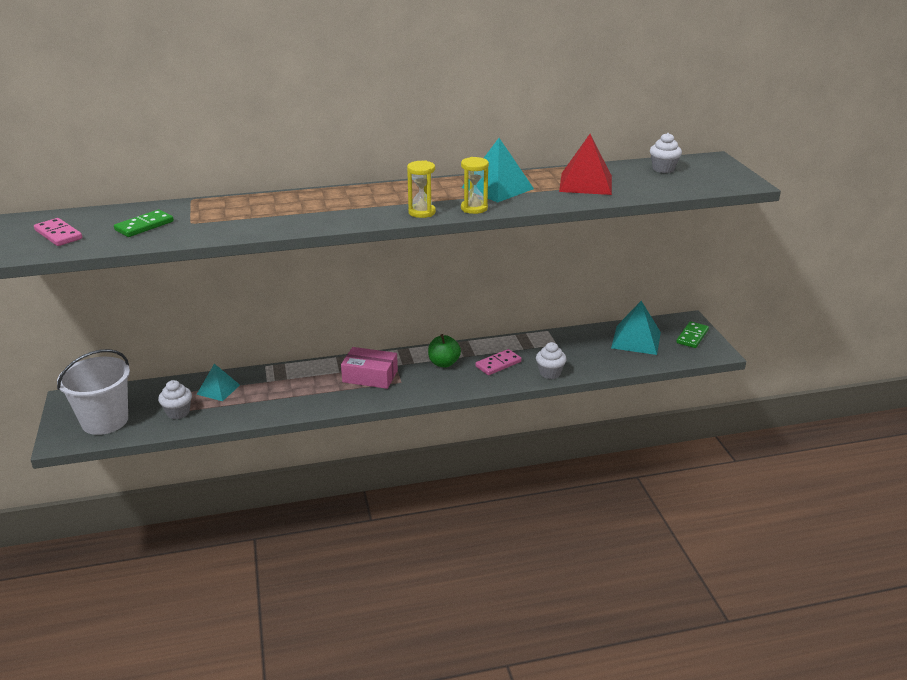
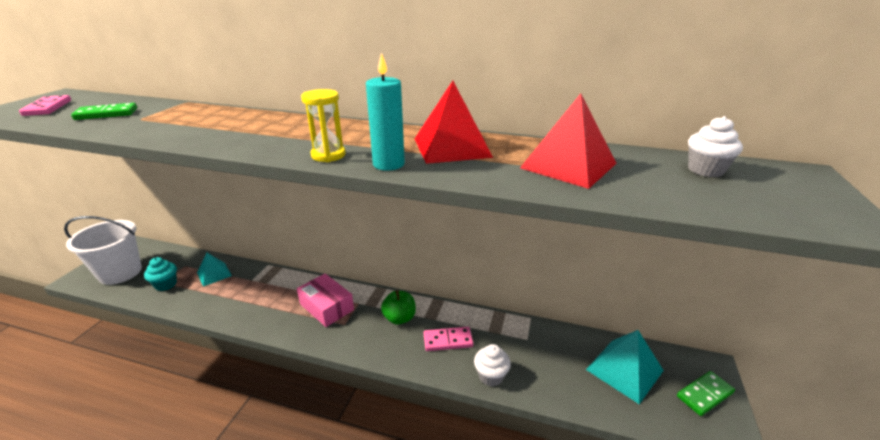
camera: 30 degrees right, 0 degrees up
white cupcake [158,380,192,419] -> turquoise cupcake [144,257,177,291]
turquoise pyramid [461,138,534,203] -> red pyramid [415,81,493,164]
yellow hourglass [461,157,489,214] -> turquoise candle [366,53,405,171]

